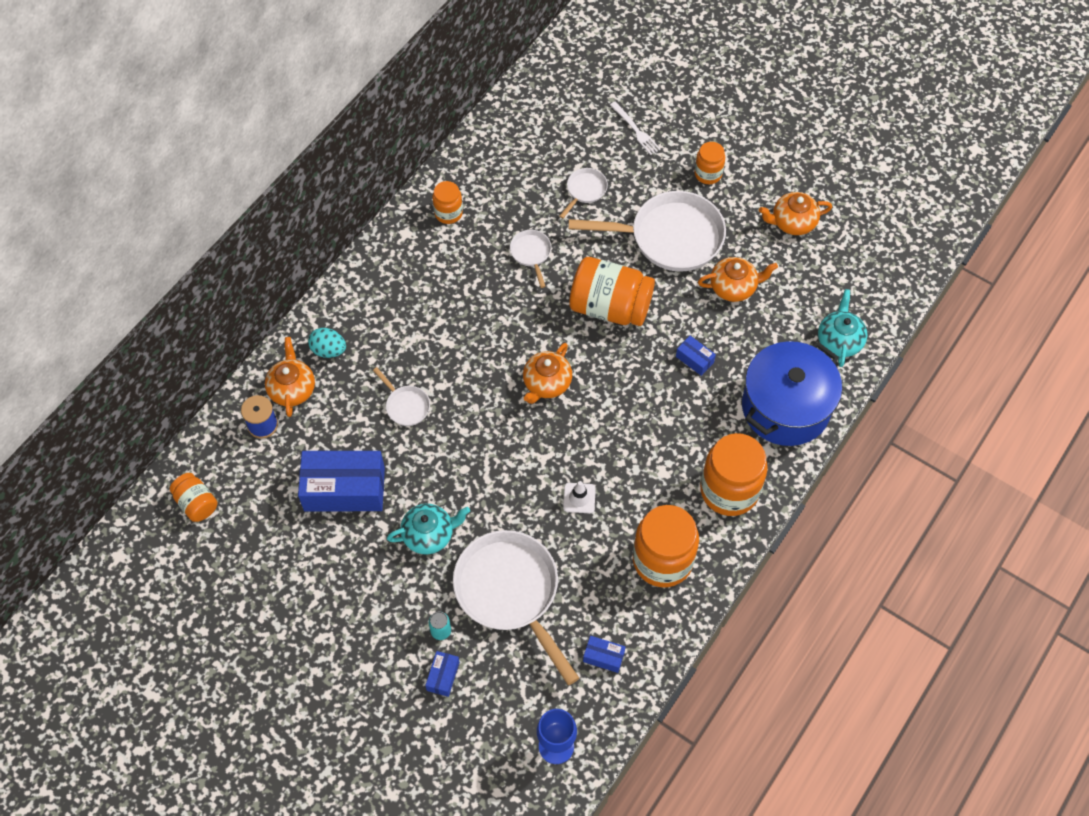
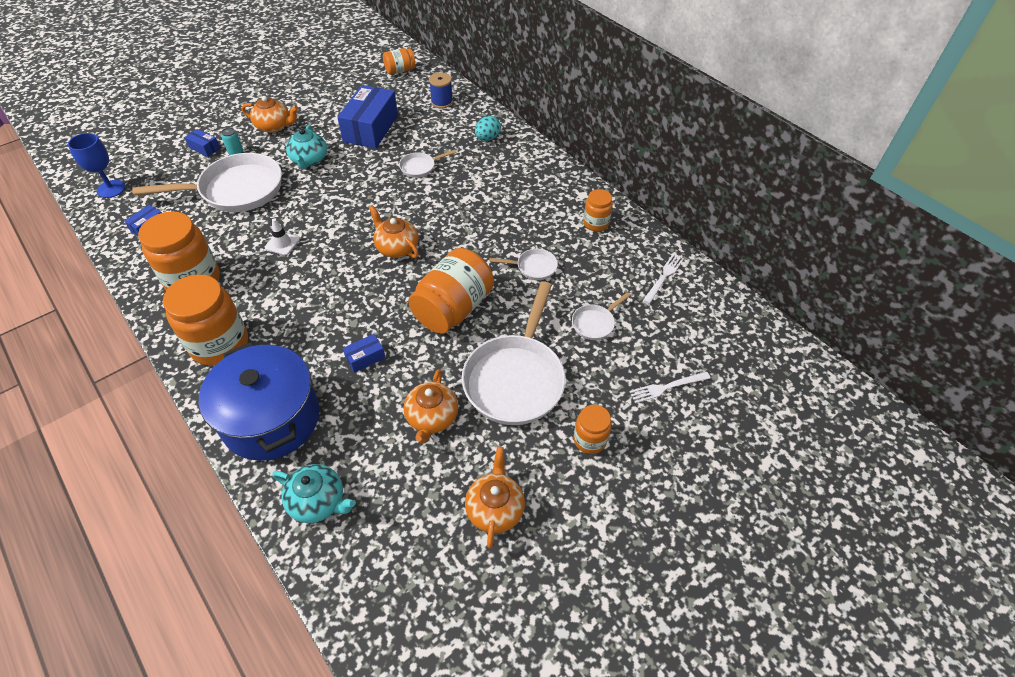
camera: 105 degrees right, 10 degrees down
orange teapot [265,337,315,417] -> orange teapot moved to [242,96,298,133]
white pan [559,168,608,219] -> white pan turned 90 degrees clockwise [572,292,631,340]
none -> white fork [643,254,684,304]

